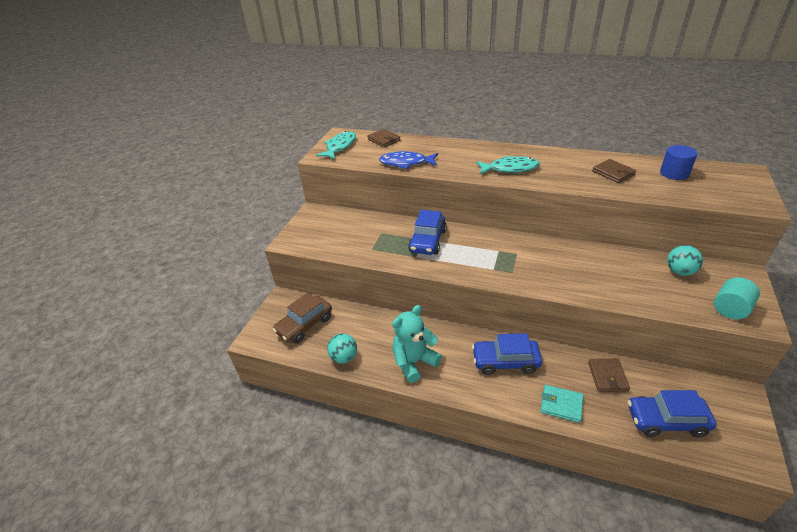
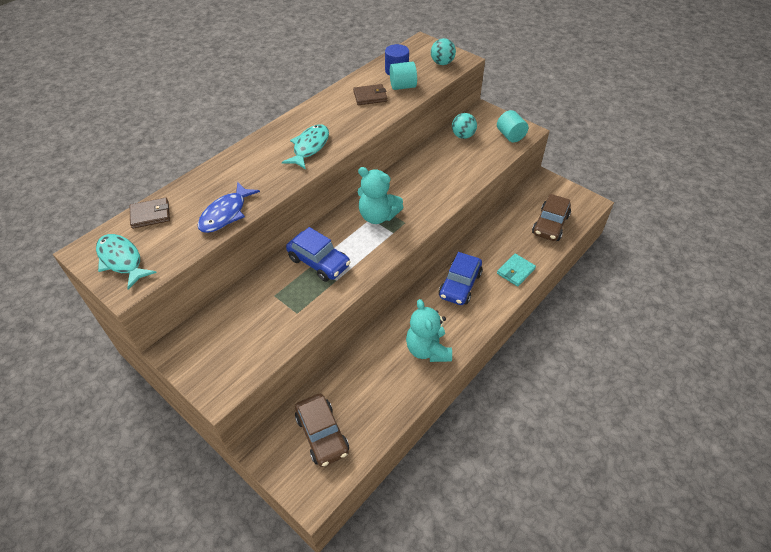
camera: 70 degrees left, 10 degrees up
turquoise ball [327,333,357,363] -> turquoise ball moved to [431,38,456,65]
brown wallet [588,358,630,392] -> none
blue car [628,390,716,437] -> brown car [532,194,571,241]
none -> turquoise teddy bear [358,167,403,224]
none -> turquoise cylinder [390,61,417,90]

